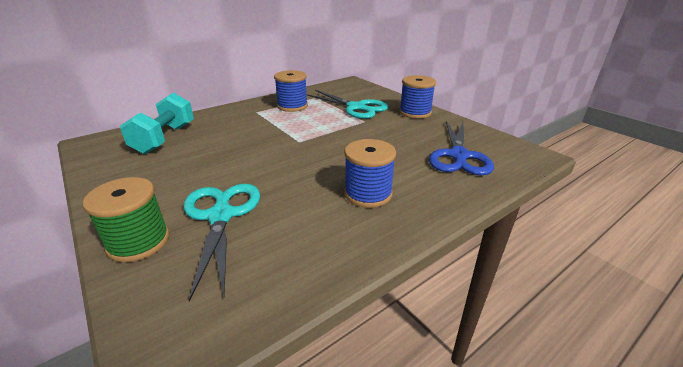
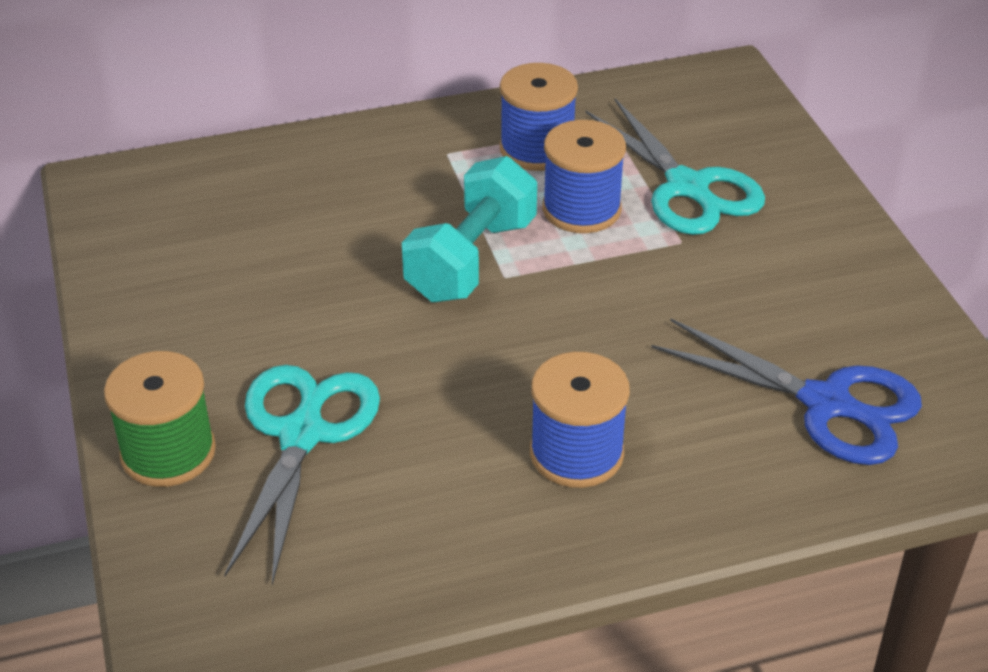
camera: 20 degrees right, 10 degrees up
turquoise dumbbell [120,93,194,154] -> turquoise dumbbell moved to [402,156,537,302]
blue spool [399,75,436,119] -> blue spool moved to [542,120,626,233]
blue scissors [429,121,494,175] -> blue scissors turned 90 degrees counterclockwise [651,319,922,465]

